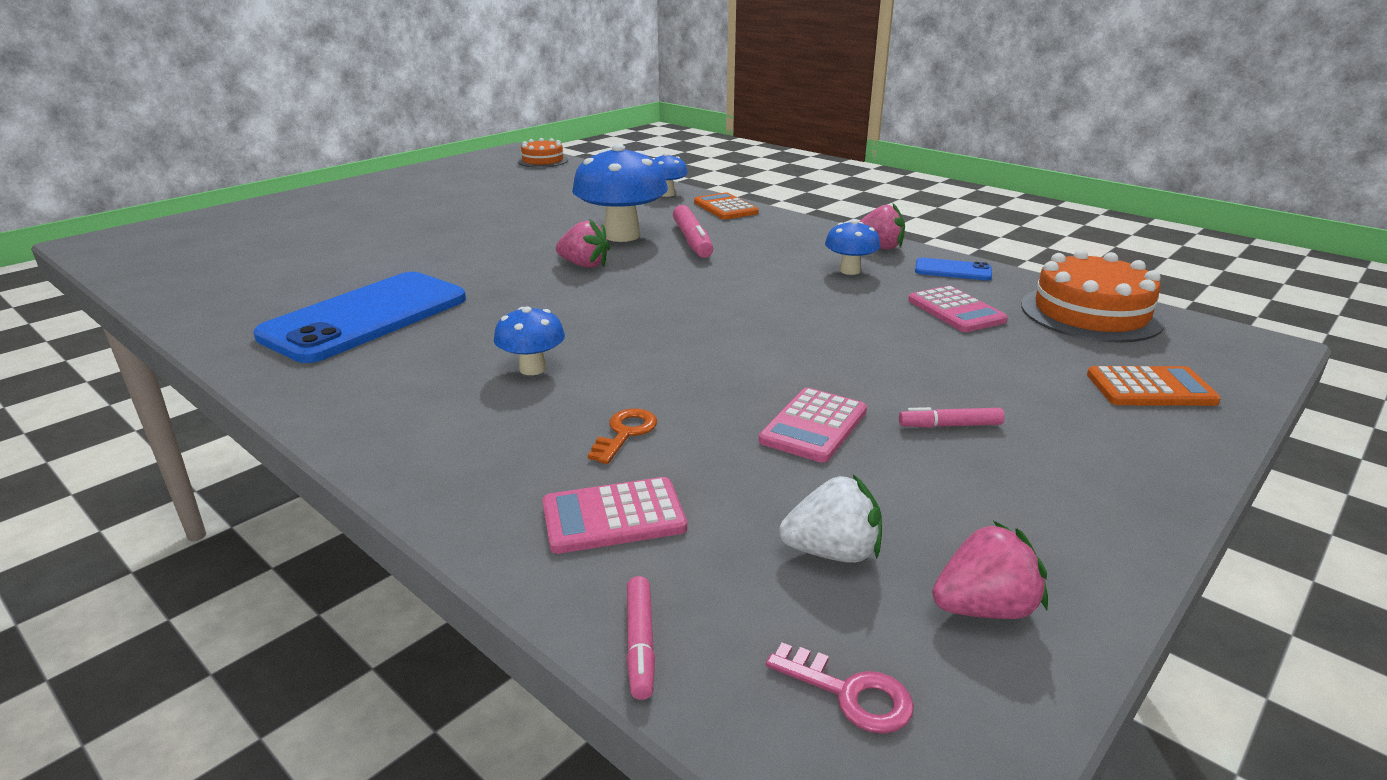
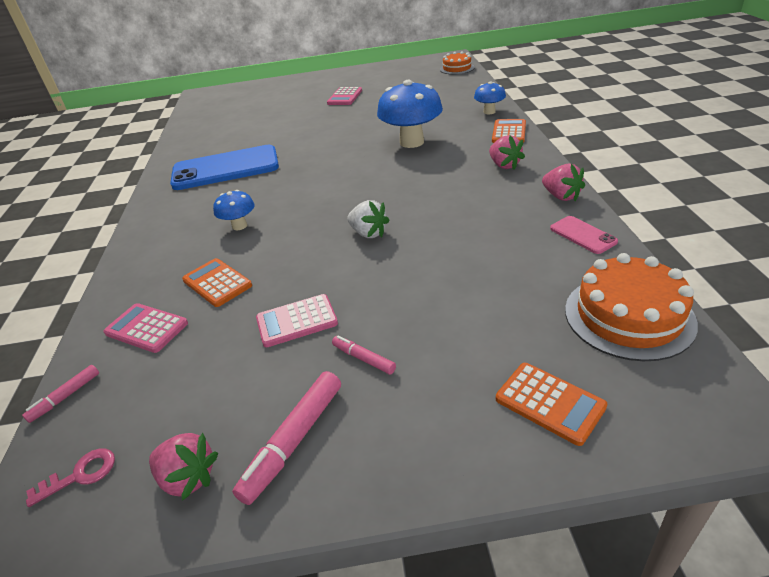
camera: 45 degrees right, 10 degrees up
pink strawberry [556,219,610,268] -> pink strawberry moved to [489,135,525,170]
orange key [588,408,657,464] -> orange calculator [182,258,252,307]
pink marker [673,205,713,258] -> pink marker moved to [232,371,341,505]
pink key [766,643,914,734] -> pink key turned 105 degrees counterclockwise [26,448,115,507]
white strawberry [779,475,882,563] -> white strawberry moved to [347,200,390,238]
blue mushroom [825,220,880,275] -> none
pink calculator [908,286,1008,332] -> pink calculator moved to [327,87,362,105]
blue phone [915,258,992,281] -> pink phone [550,216,618,254]

